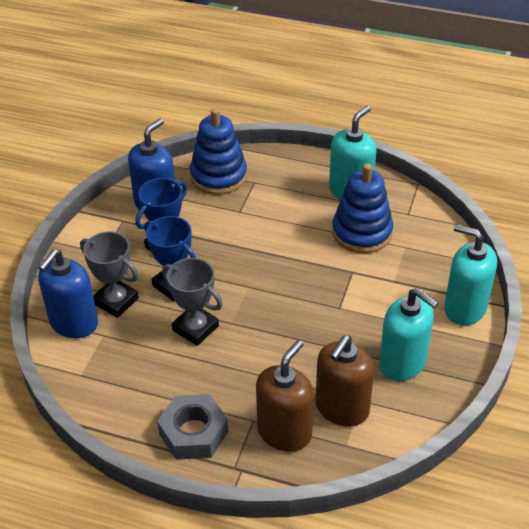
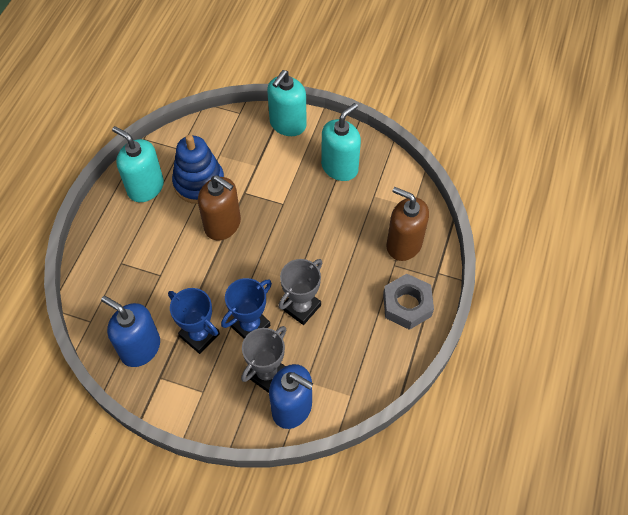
camera: 90 degrees left, 15 degrees up
blue stacking toy [190,108,247,195] -> none
brown soap dispenser [316,335,374,427] -> brown soap dispenser moved to [198,175,241,241]

